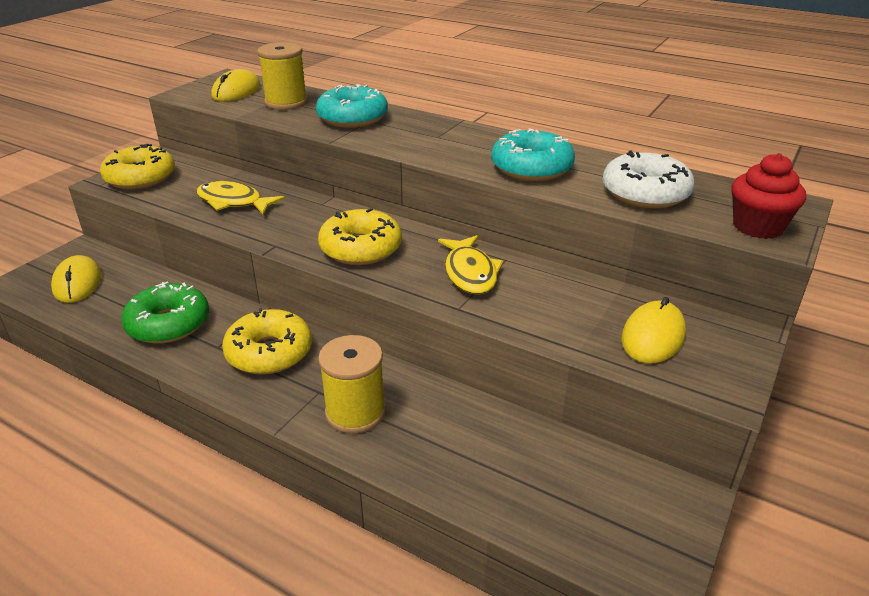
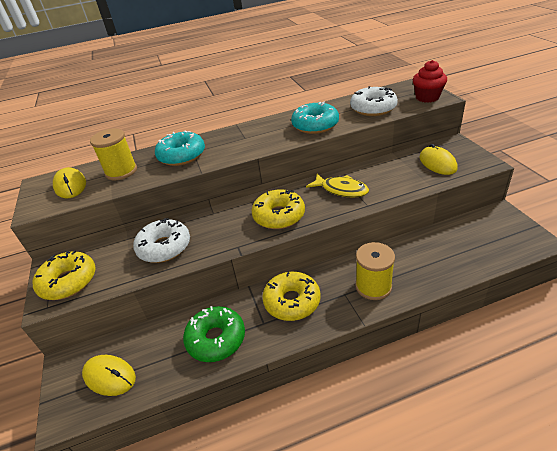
camera: 45 degrees left, 5 degrees up
yellow fish [197,181,285,215] -> white donut [133,218,190,263]

